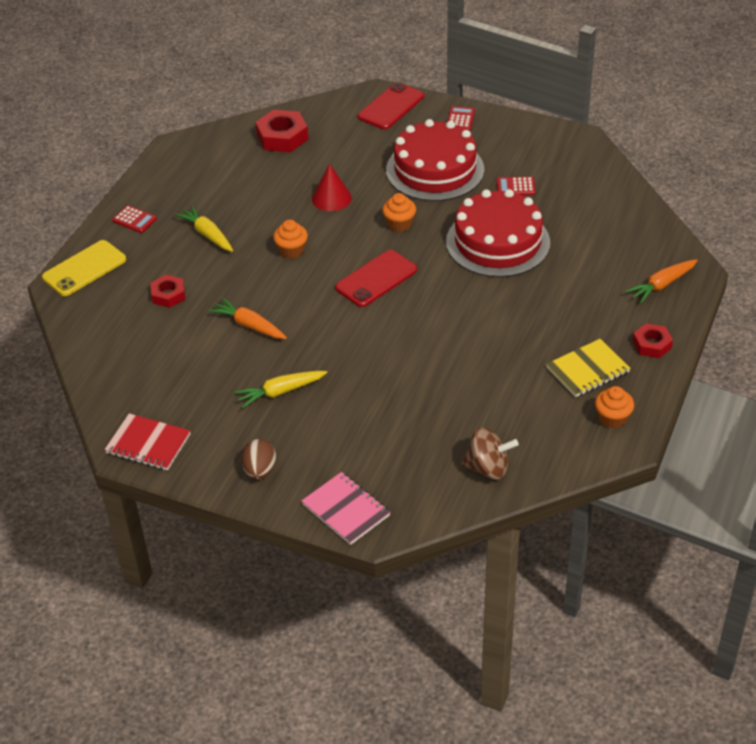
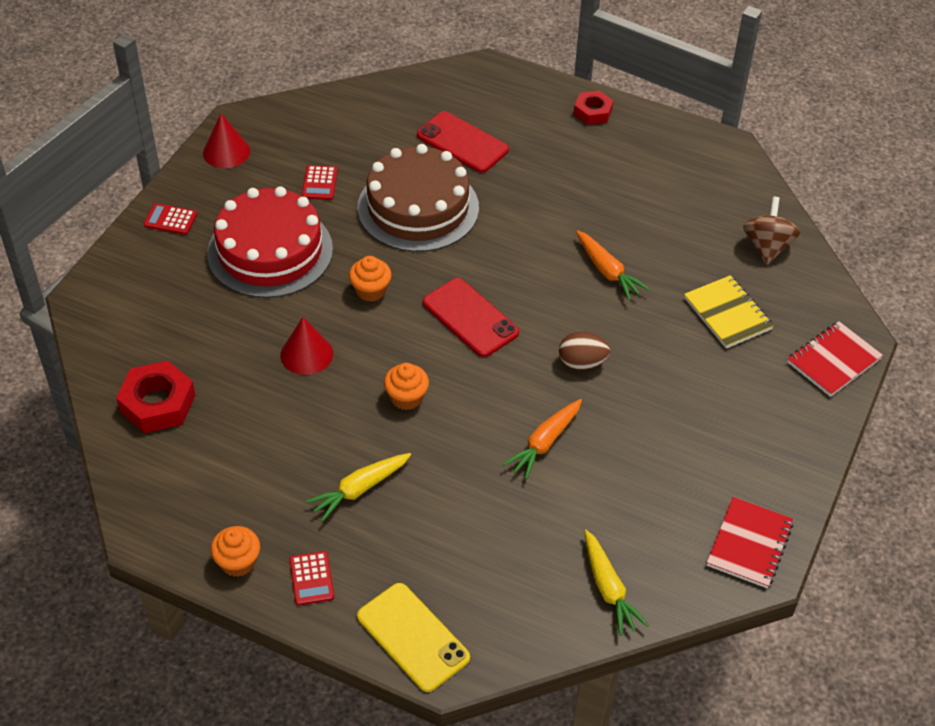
camera: 90 degrees left, 5 degrees up
red calculator [112,205,157,233] -> red calculator turned 135 degrees clockwise [289,551,334,605]
red nut [151,275,185,308] -> none
yellow carrot [234,371,327,408] -> yellow carrot moved to [585,530,649,636]
brown egg [241,439,276,479] -> brown egg moved to [559,332,610,370]
pink notebook [301,472,390,545] -> red notebook [787,321,883,397]
red phone [358,82,424,129] -> red phone moved to [417,111,509,173]
red cake [446,189,550,277] -> brown cake [358,144,479,252]
yellow notebook [546,339,631,397] -> yellow notebook moved to [684,275,774,348]
orange cupcake [595,386,634,429] -> orange cupcake moved to [211,526,260,577]
orange carrot [625,259,698,303] -> orange carrot moved to [576,230,650,301]
none -> red cone [203,114,250,168]

